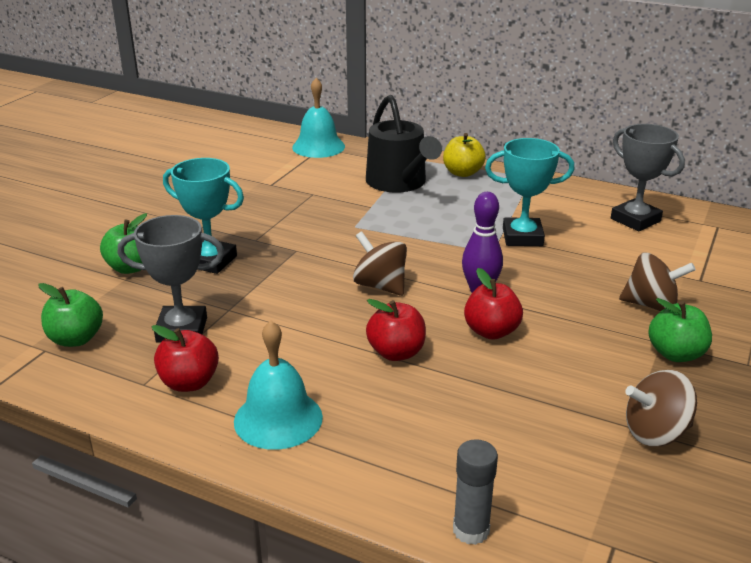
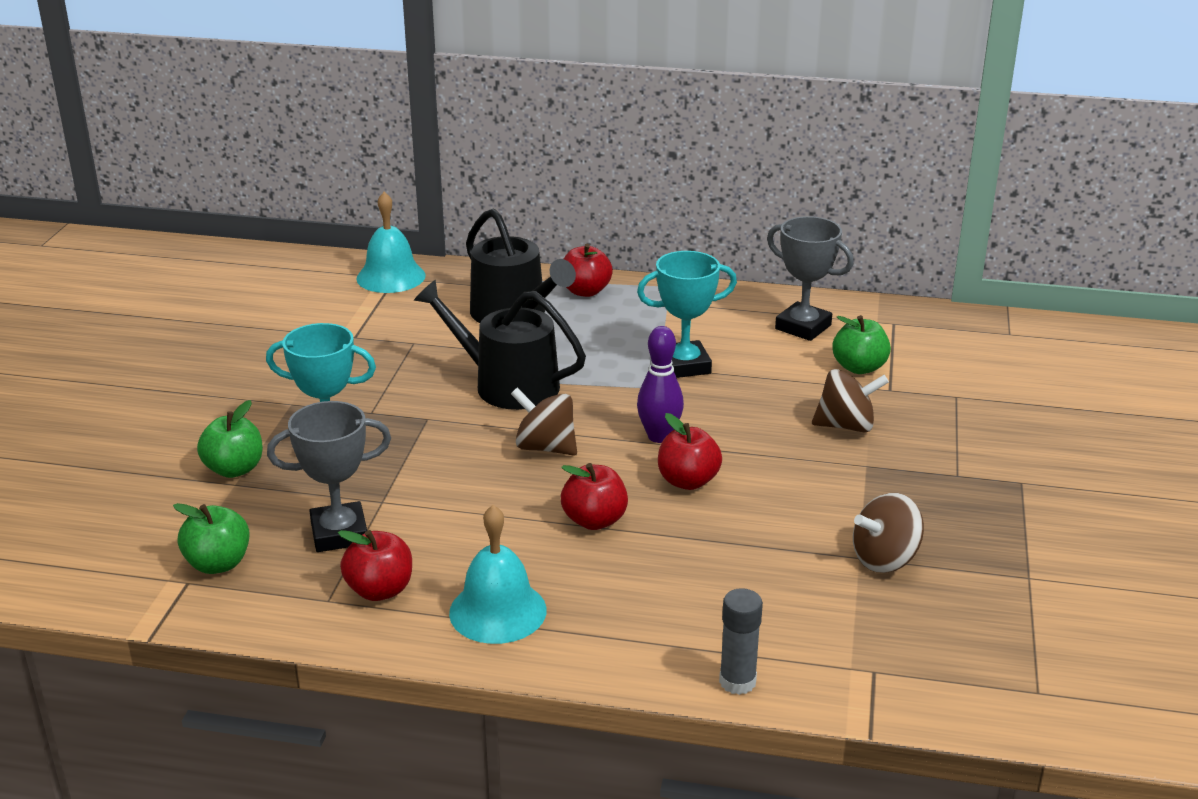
camera: 15 degrees left, 0 degrees up
yellow apple [443,133,486,177] -> red apple [564,243,613,297]
green apple [648,298,712,362] -> green apple moved to [832,315,891,374]
none -> black watering can [414,280,586,410]

